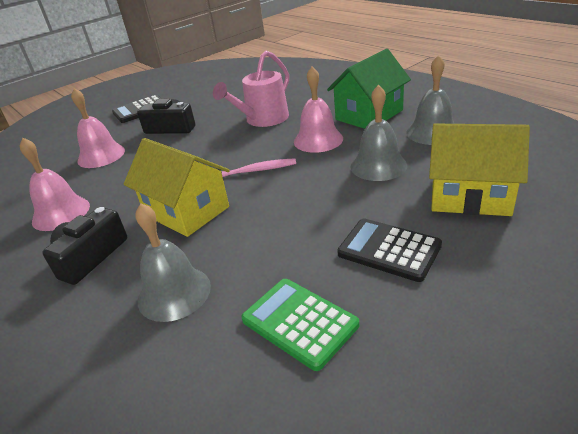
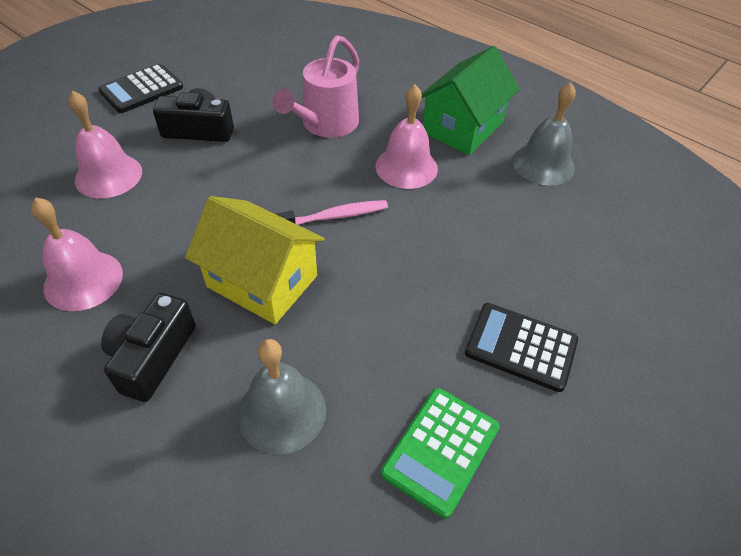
camera: 15 degrees left, 15 degrees up
green calculator [241,279,359,371] -> green calculator turned 90 degrees counterclockwise [381,388,500,519]
grey bell [350,85,407,181] -> none
yellow house [429,124,530,216] -> none

